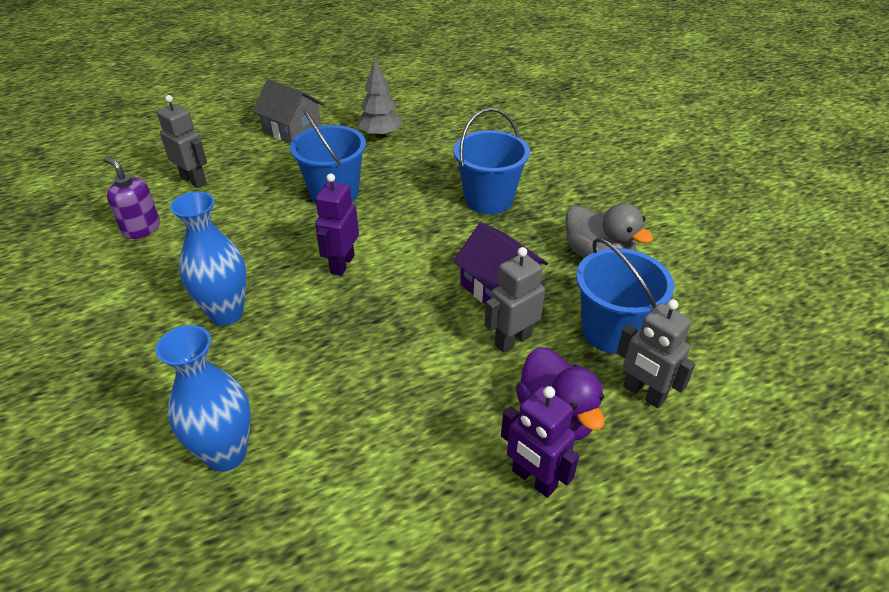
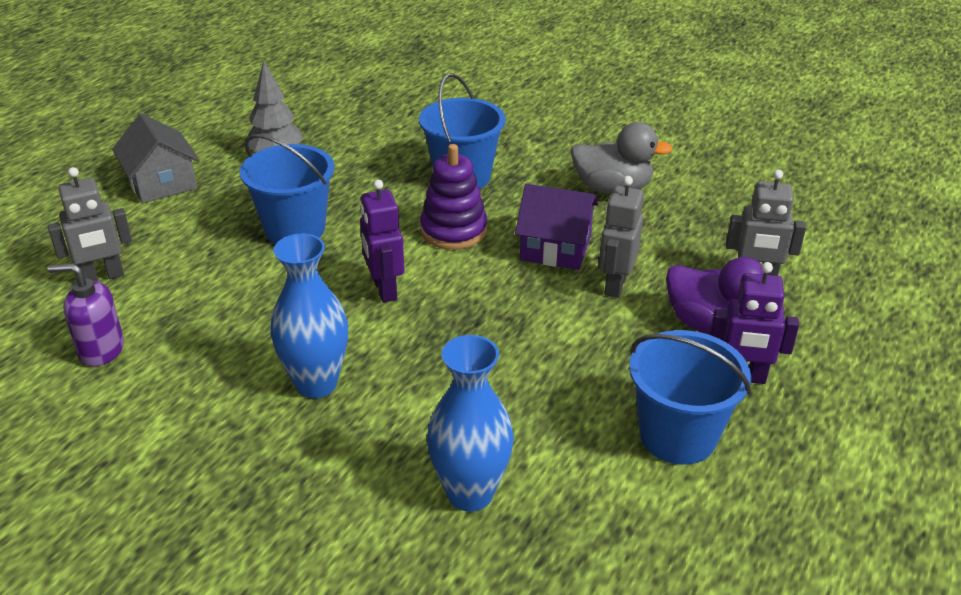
camera: 35 degrees left, 5 degrees down
grey robot [157,95,207,188] -> grey robot turned 150 degrees clockwise [48,167,132,281]
grey house [252,79,324,144] -> grey house turned 60 degrees clockwise [112,113,200,203]
blue bucket [576,238,674,354] -> blue bucket moved to [629,330,751,465]
none -> purple stacking toy [420,144,488,250]

